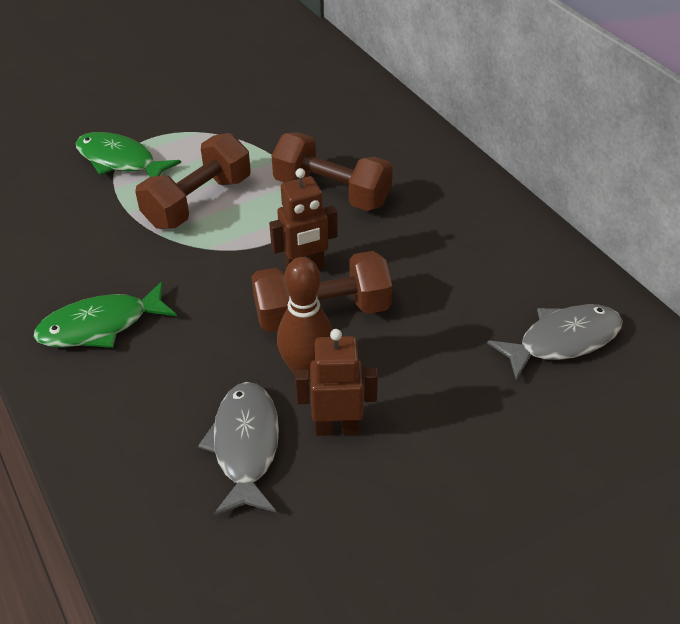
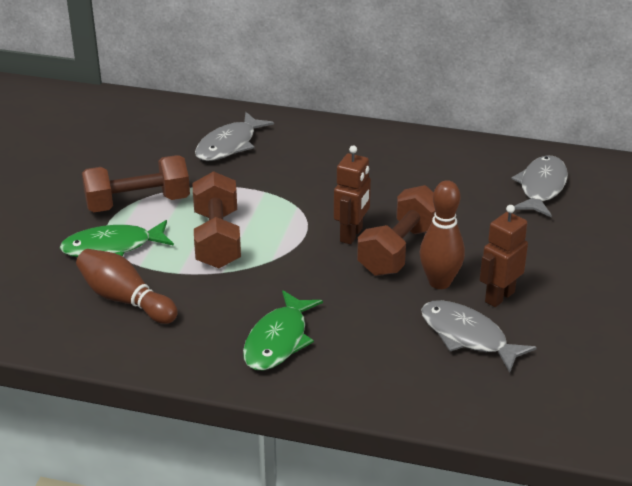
camera: 45 degrees left, 10 degrees down
brown dumbbell [272,132,393,211] -> brown dumbbell moved to [82,155,190,212]
none -> brown bowling pin [76,249,178,324]
none -> grey fish [195,112,274,161]

